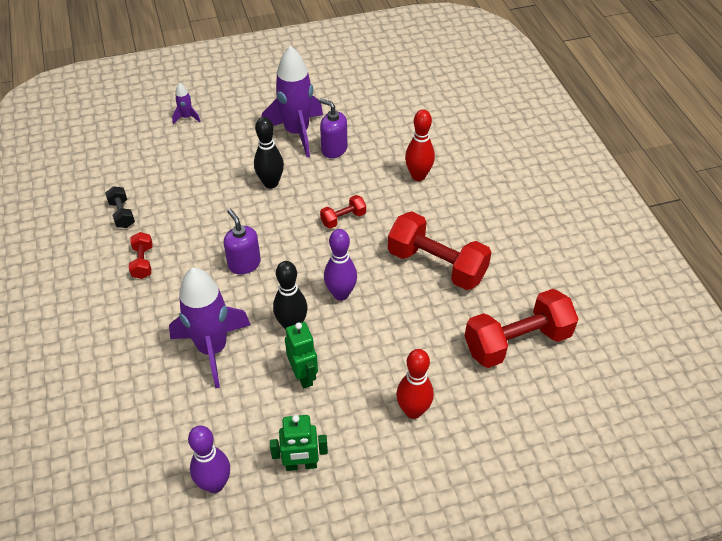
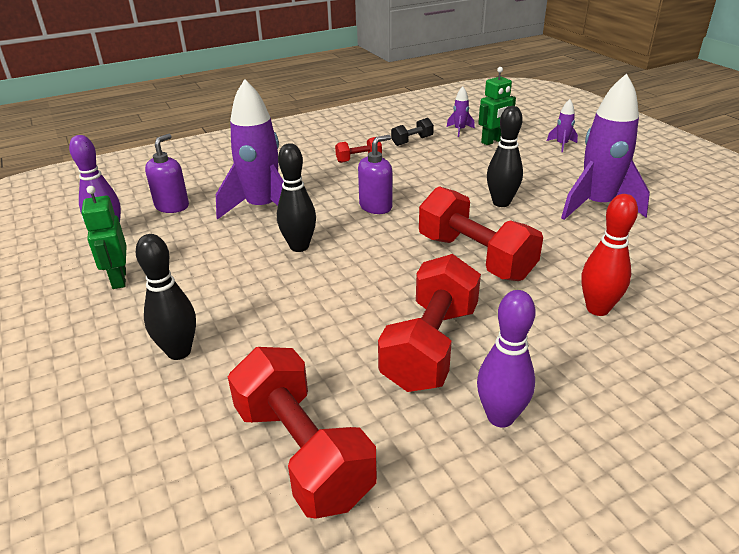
camera: 80 degrees right, 15 degrees down
green robot [285,322,318,389] -> green robot moved to [478,67,516,145]
purple soap dispenser [319,98,347,158] -> purple soap dispenser moved to [145,134,189,213]
red dumbbell [320,195,366,229] -> red dumbbell [419,186,543,281], size x2.10
purple bowling pin [324,229,357,301] -> purple bowling pin moved to [477,290,535,428]
red bowling pin [396,349,434,419] -> black bowling pin [136,234,196,360]
none -> purple rocket [447,87,475,137]

